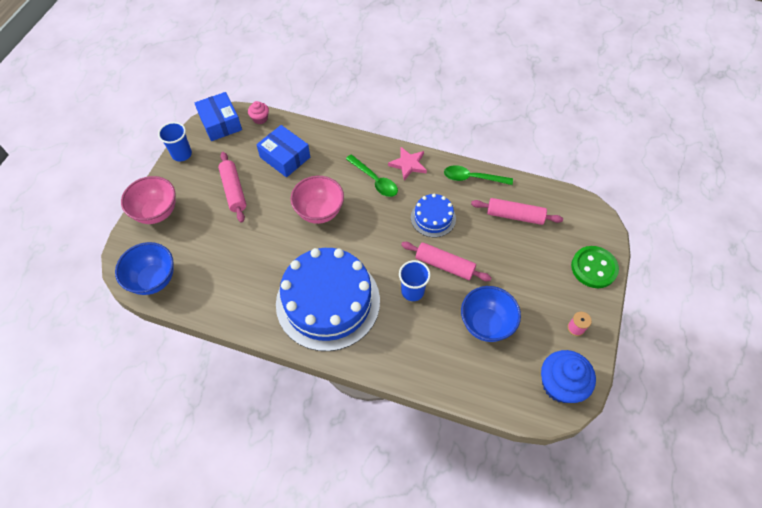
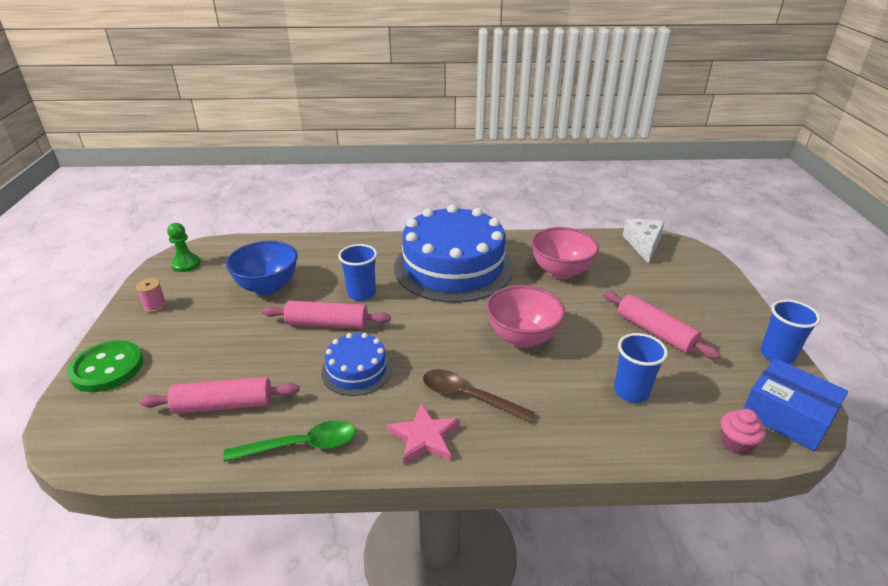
camera: 160 degrees right, 25 degrees down
blue bowl [115,242,174,295] -> white cheese [623,219,664,264]
pink bowl [121,176,176,224] -> pink bowl moved to [531,227,599,279]
blue box [256,125,310,177] -> blue cup [614,333,668,403]
green spoon [346,154,398,197] -> brown spoon [423,369,535,422]
blue cupcake [541,350,596,403] -> green pawn [167,223,201,272]

